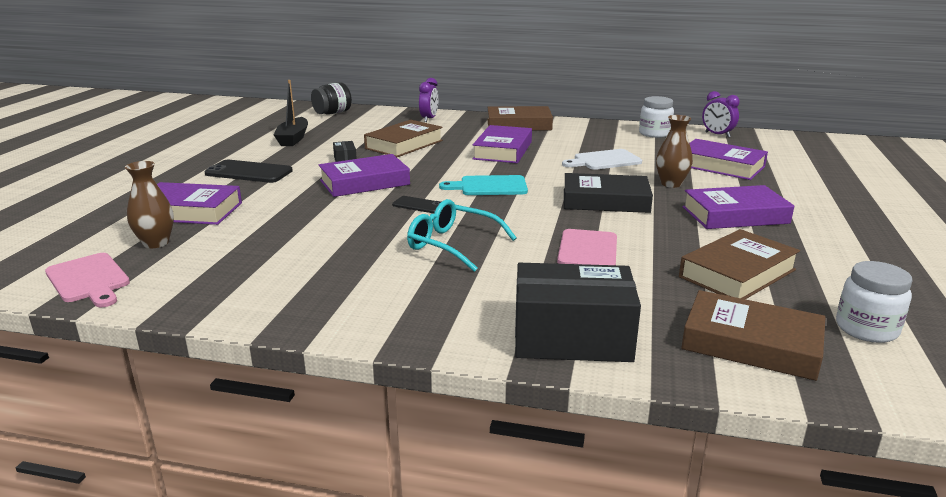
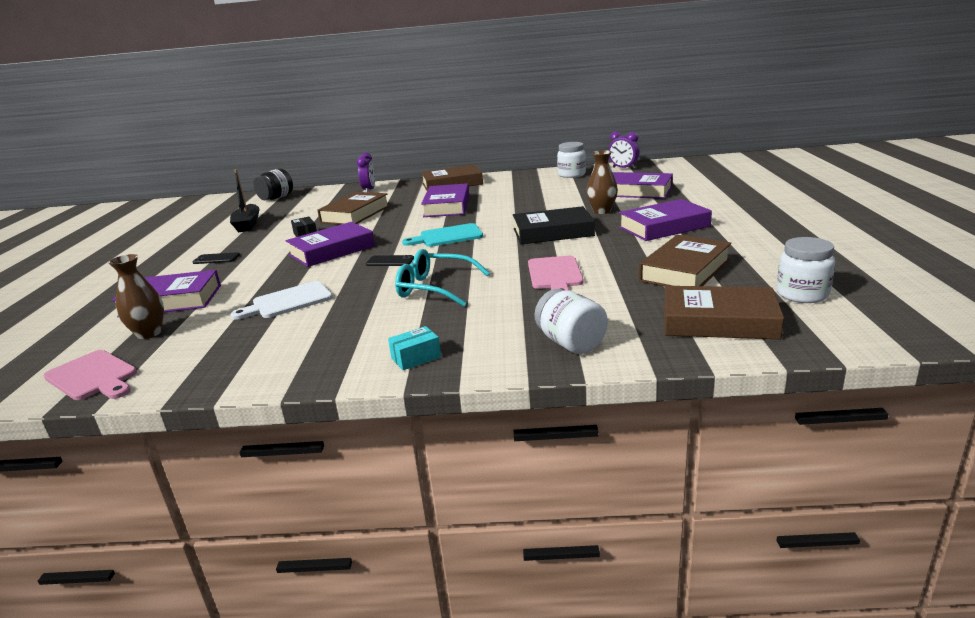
camera: 10 degrees left, 0 degrees up
black phone [205,160,293,183] -> black phone [193,252,240,264], size x0.55
black box [515,263,641,362] -> white jar [534,289,608,354]
white cutting board [562,149,642,170] -> white cutting board moved to [231,281,333,320]
none -> turquoise box [388,326,441,370]

